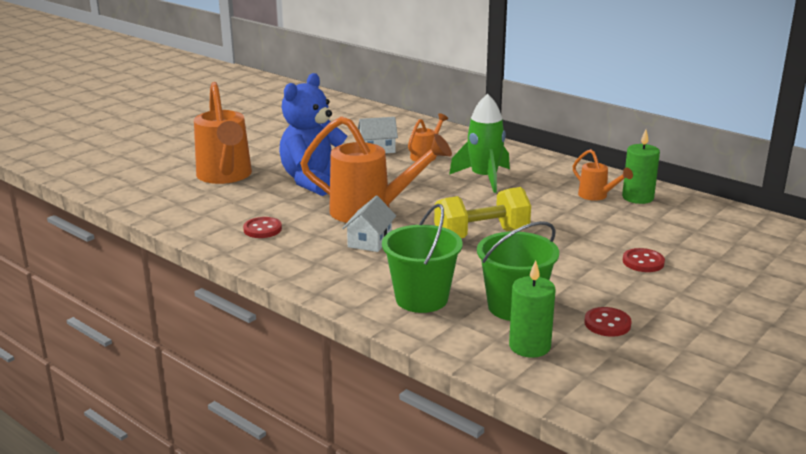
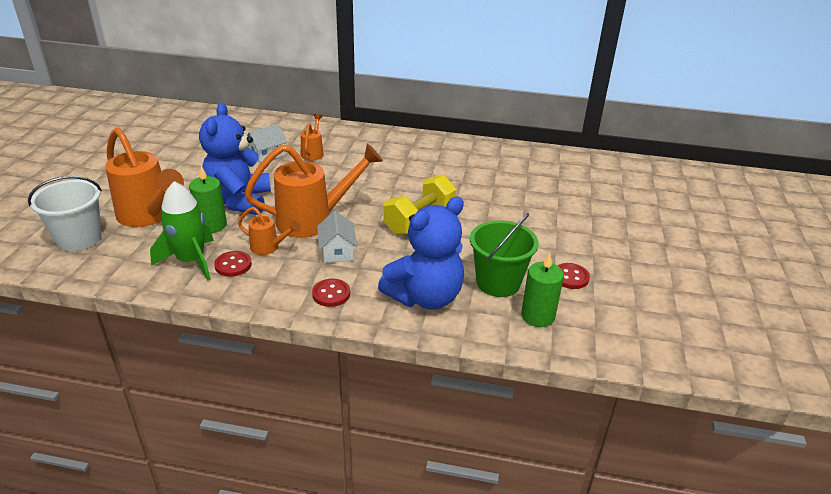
camera: 30 degrees left, 10 degrees up
green bucket [382,204,462,313] -> blue teddy bear [378,197,464,309]
green rocket [449,94,510,193] -> green rocket moved to [150,181,214,280]
orange watering can [573,149,633,201] -> orange watering can moved to [238,207,301,255]
green candle [622,130,660,204] -> green candle moved to [189,166,227,233]
red button [623,248,665,272] -> red button moved to [312,279,350,307]
none -> white bucket [28,176,102,251]

